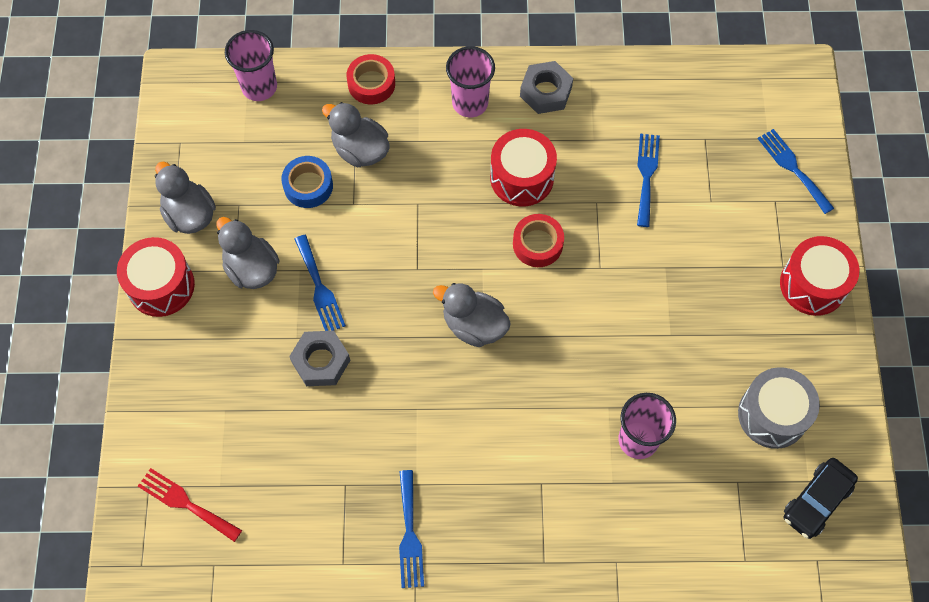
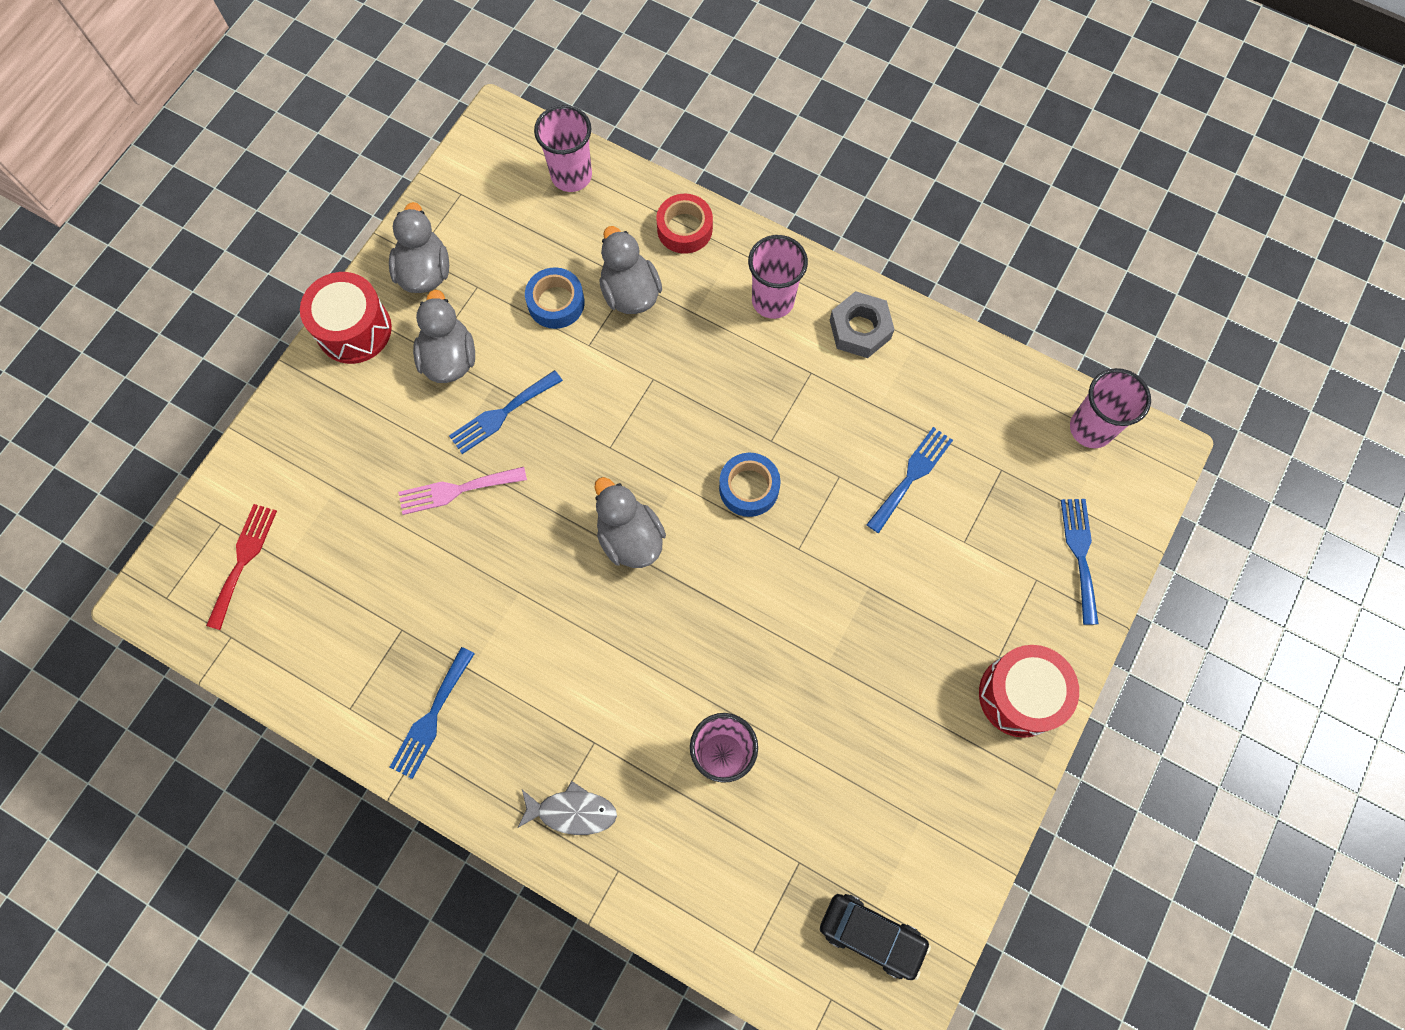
camera: 30 degrees right, 5 degrees up
red fork [138,468,242,542] -> red fork turned 45 degrees clockwise [206,504,277,630]
grey nut [289,331,350,386] -> pink fork [398,467,527,515]
blue fork [295,235,346,331] -> blue fork turned 45 degrees clockwise [449,370,563,454]
red drum [490,129,557,207] -> none
red tape [513,214,564,267] -> blue tape [719,453,781,517]
grey drum [738,367,820,449] -> none
black car [784,458,858,539] -> black car turned 135 degrees counterclockwise [820,894,931,980]
none -> grey fish [517,781,617,835]
none -> pink cup [1070,368,1151,448]

